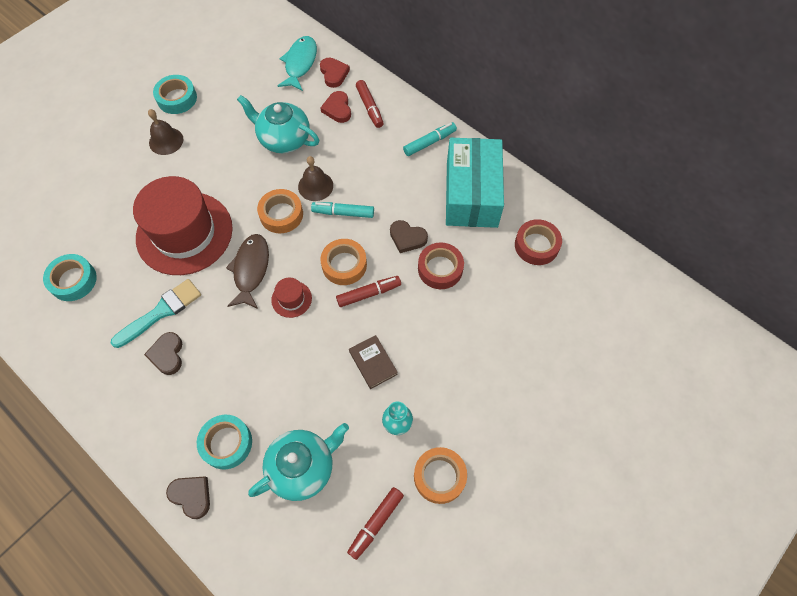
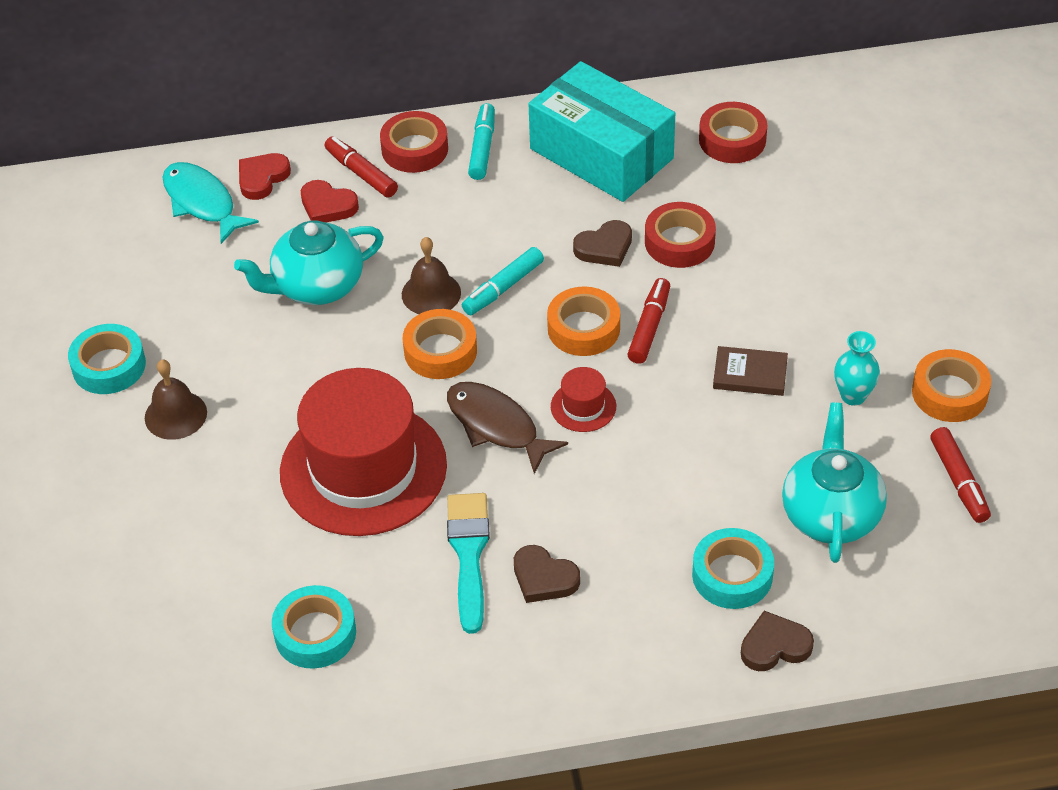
camera: 50 degrees left, 15 degrees down
red heart [320,58,350,88] -> red heart turned 75 degrees counterclockwise [239,153,291,200]
red marker [356,80,384,128] -> red marker turned 150 degrees counterclockwise [325,136,398,198]
none -> red tape [380,111,448,173]

